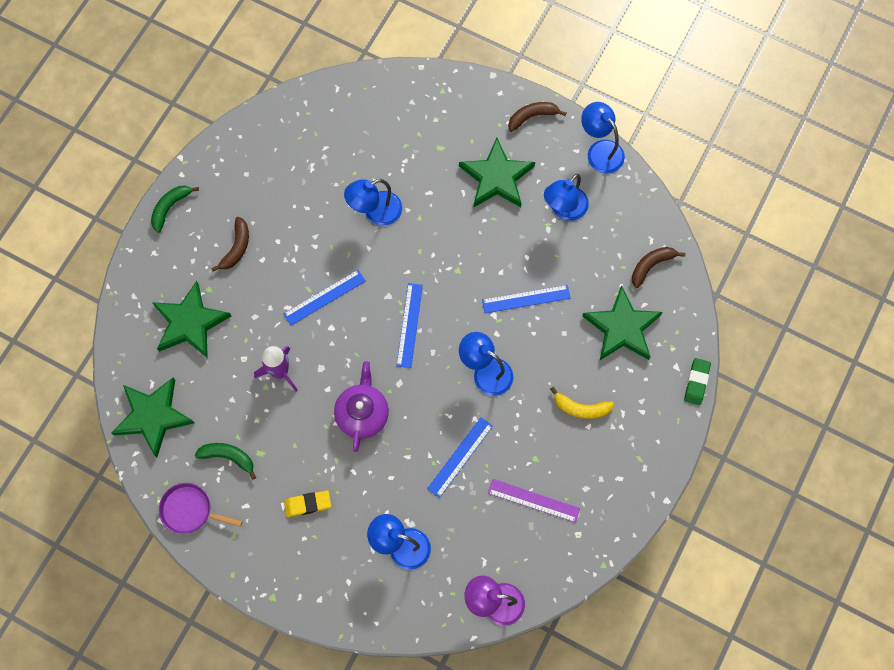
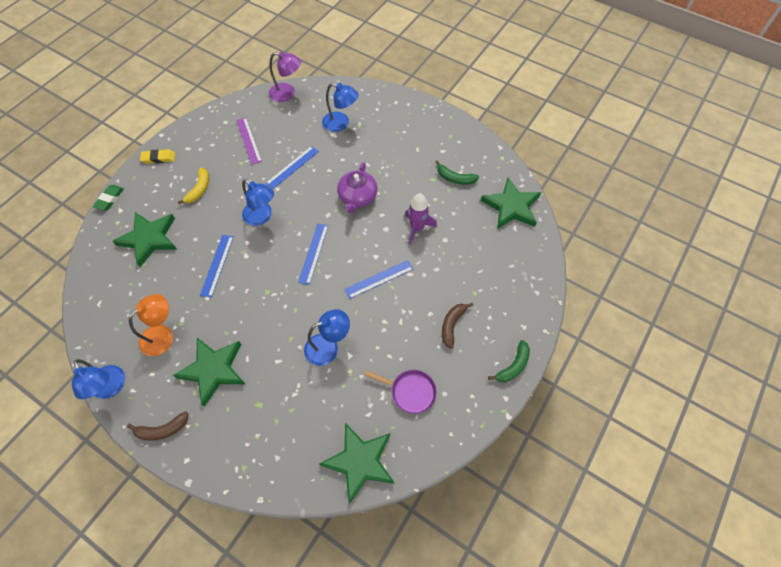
camera: 175 degrees left, 10 degrees down
green star [152,281,231,358] -> green star moved to [319,423,394,504]
purple pan [159,483,243,534] -> purple pan moved to [365,370,437,414]
yellow eraser [284,490,331,517] -> yellow eraser moved to [140,149,175,164]
blue ruler [482,285,570,313] -> blue ruler turned 75 degrees counterclockwise [200,235,234,298]
purple ruler [488,479,580,523] -> purple ruler turned 45 degrees clockwise [236,118,262,165]
blue lamp [544,174,589,221] -> orange lamp [129,294,173,356]
yellow banana [550,387,614,419] -> yellow banana turned 90 degrees clockwise [178,168,209,204]
brown banana [632,247,685,288] -> none

